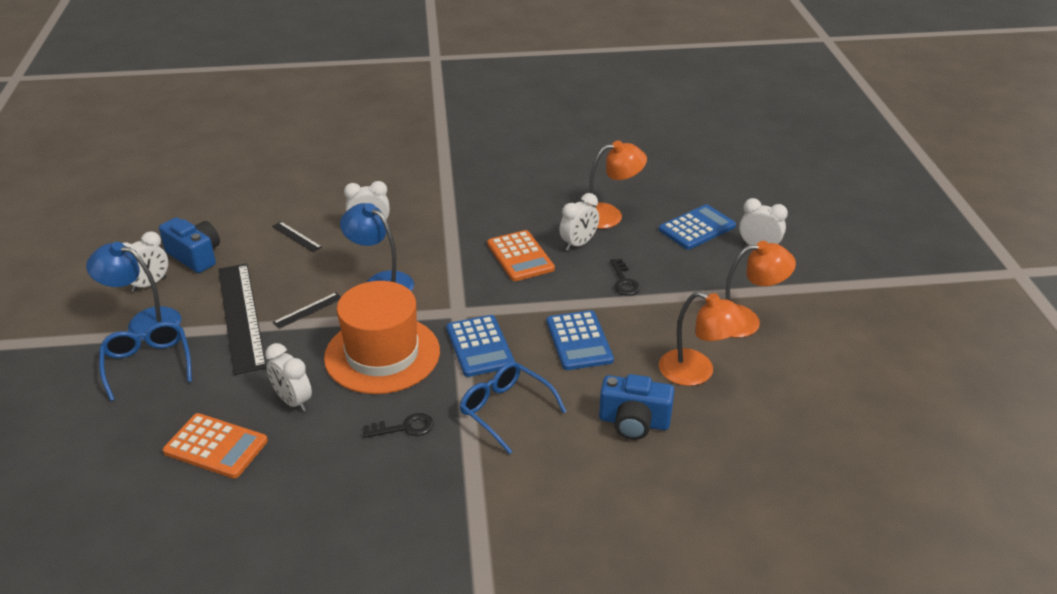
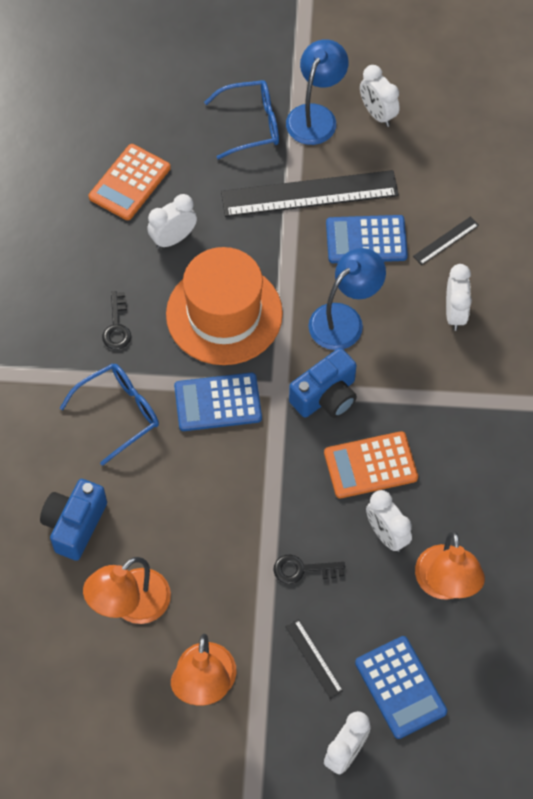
camera: 100 degrees right, 25 degrees up
blue camera [159,217,220,273] -> blue camera moved to [289,348,357,418]
black ruler [273,293,341,329] -> black ruler moved to [285,619,343,699]
blue calculator [547,310,614,370] -> blue calculator moved to [326,215,408,263]

